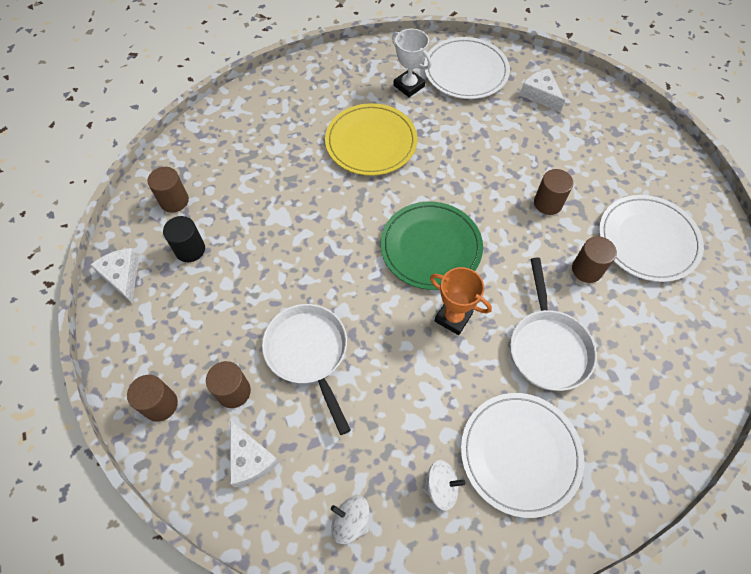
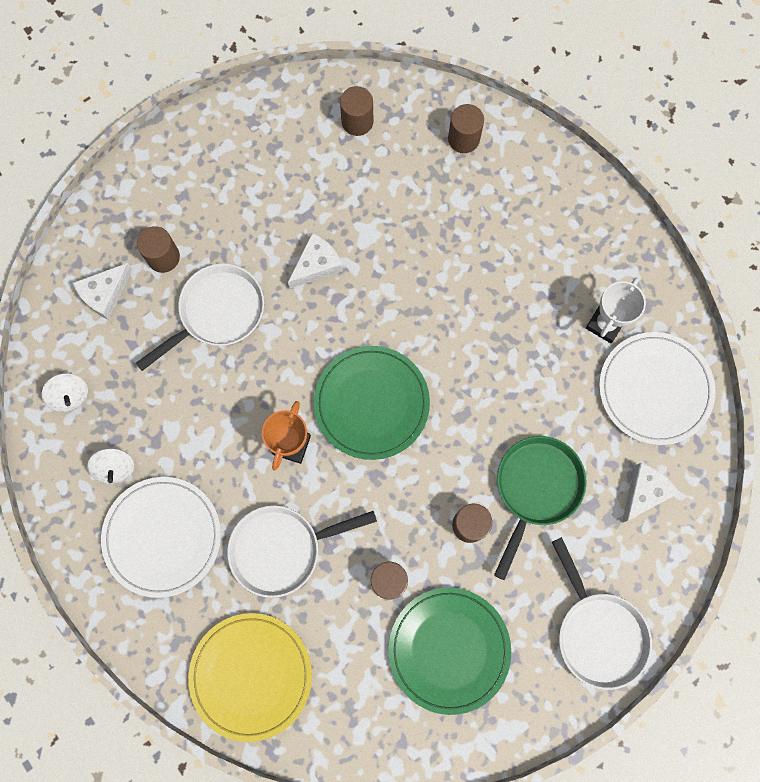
camera: 75 degrees right, 15 degrees up
white cheese [90,248,139,303] -> white cheese moved to [288,233,343,288]
brown cylinder [127,375,178,422] -> brown cylinder moved to [448,104,484,153]
black cylinder [163,216,205,262] -> none
yellow plate [325,103,417,176] -> yellow plate moved to [188,613,312,742]
white spinning top [331,496,370,544] -> white spinning top turned 135 degrees clockwise [42,373,88,412]
white plate [599,195,704,282] -> green plate [389,588,511,715]
none -> green pan [494,436,587,580]
none -> white pan [552,537,652,690]

